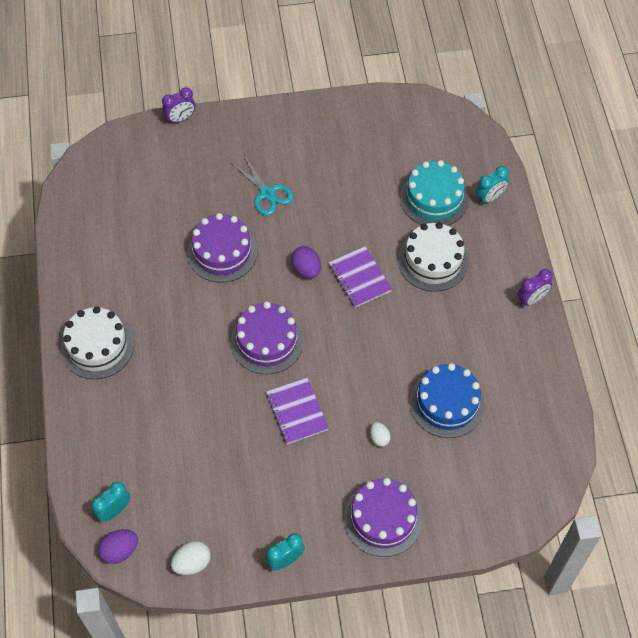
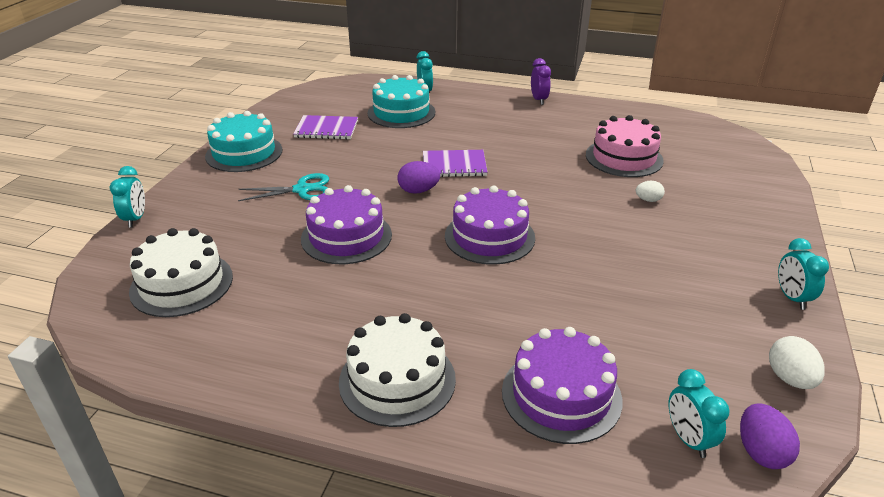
camera: 65 degrees left, 25 degrees down
purple clock [162,87,196,124] -> turquoise clock [110,166,145,227]
purple notebook [266,378,329,444] -> purple notebook moved to [293,115,358,140]
purple cake [344,478,423,557] -> purple cake moved to [502,327,622,444]
white cake [398,222,468,292] -> white cake moved to [129,228,233,317]
blue cake [410,363,485,438] -> pink cake [586,115,664,177]
none -> turquoise cake [205,111,282,172]

